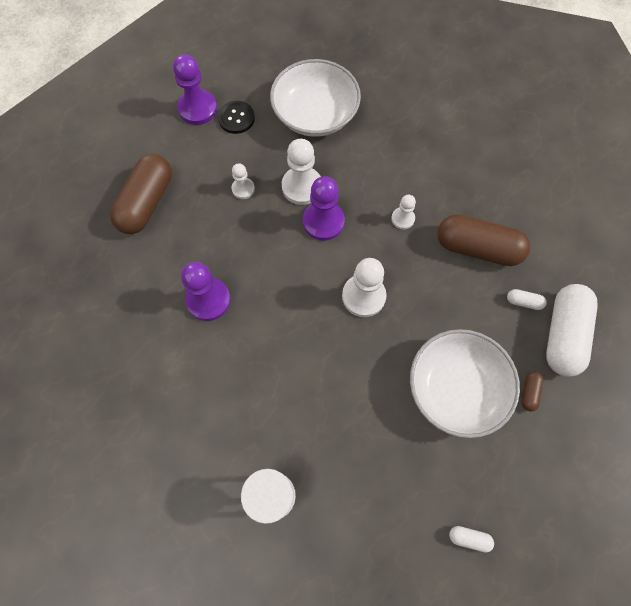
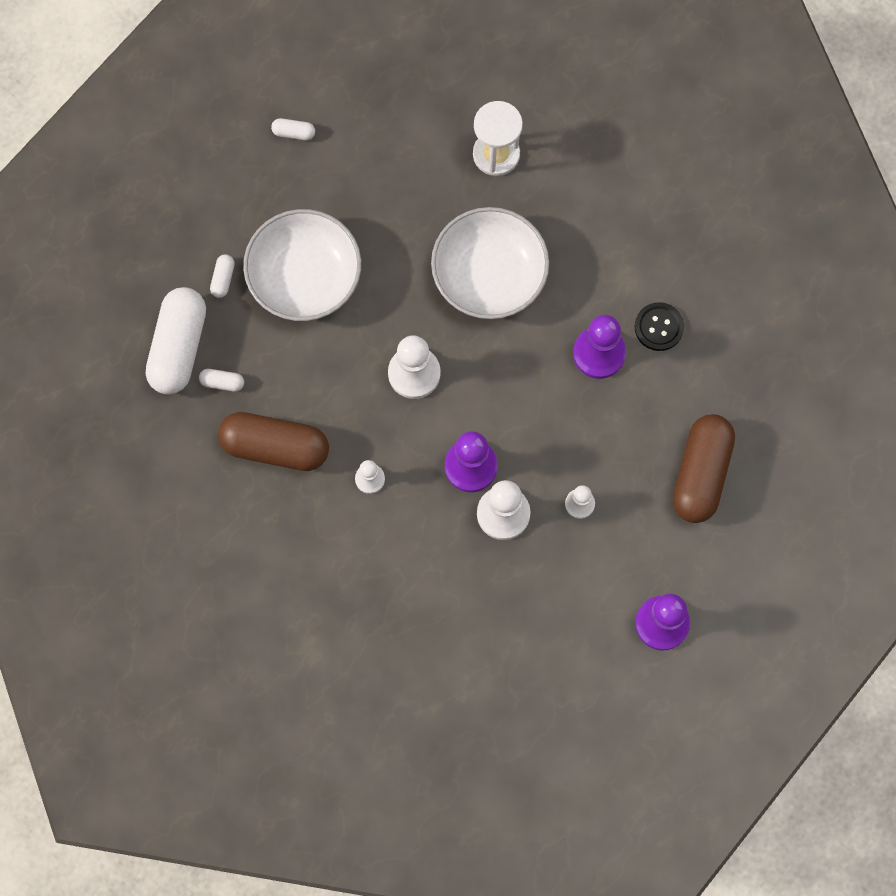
camera: 175 degrees right, 5 degrees up
black button [218,101,255,134] -> black button moved to [635,302,684,351]
white bowl [270,59,361,137] -> white bowl moved to [431,207,549,319]
brown capsule [522,372,543,411] -> white capsule [210,254,235,298]

